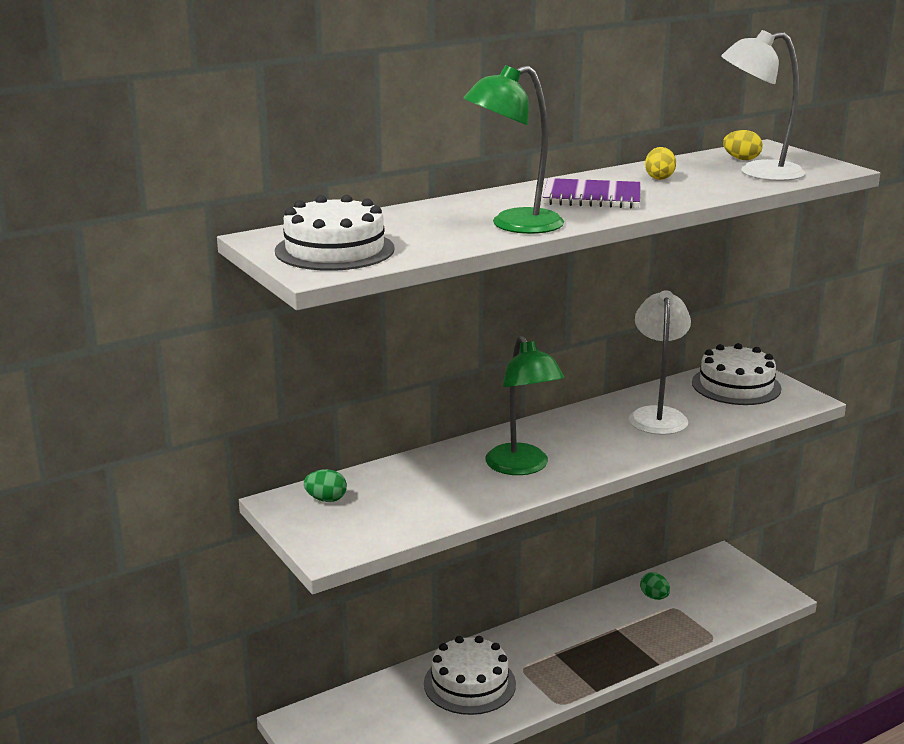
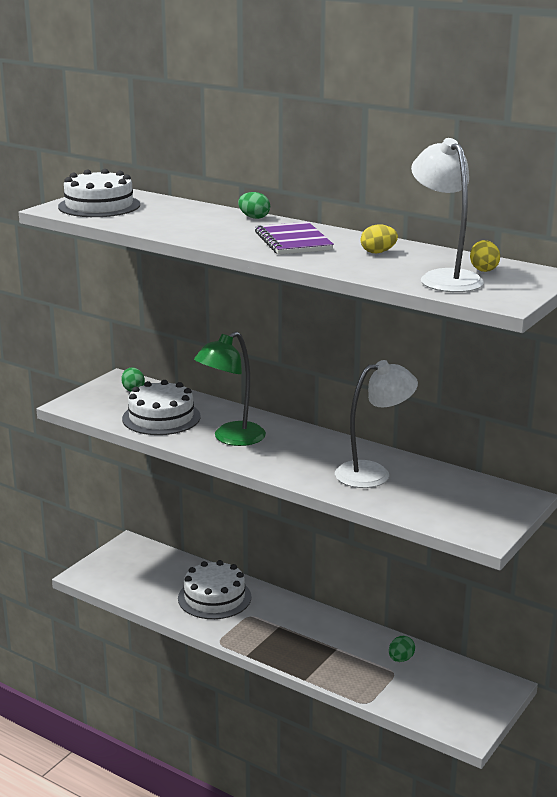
camera: 65 degrees right, 0 degrees up
green lamp [463,65,564,234] -> none
white cake [692,343,782,405] -> white cake moved to [122,380,201,435]
none -> green egg [238,192,270,219]

